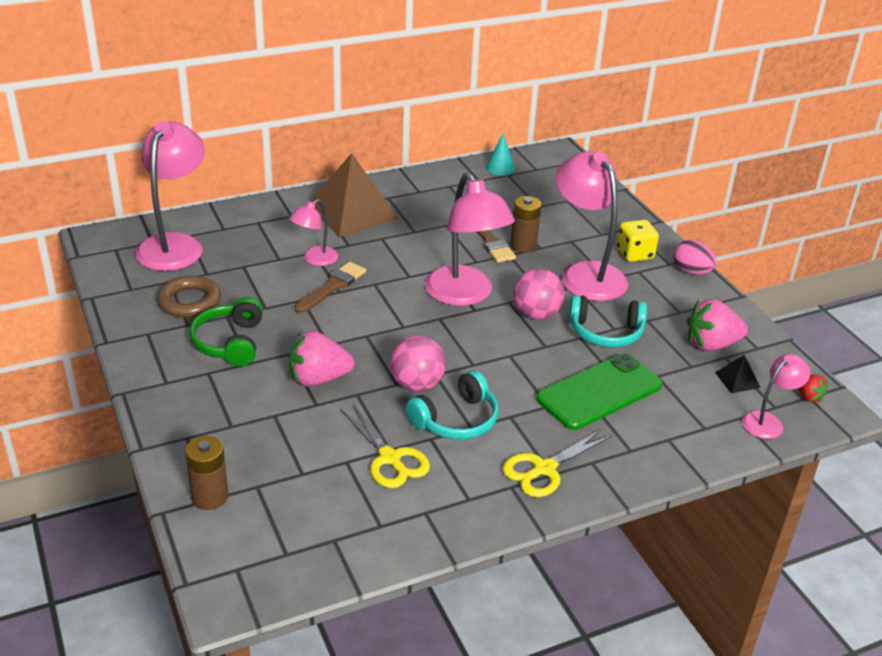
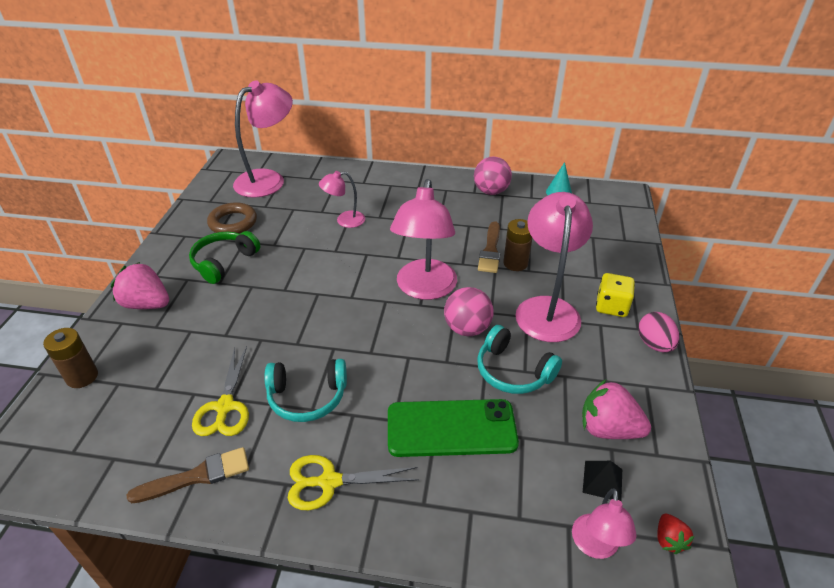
camera: 35 degrees right, 5 degrees up
pink strawberry [289,331,354,387] -> pink strawberry moved to [111,262,169,309]
brown brush [294,262,366,313] -> brown brush moved to [127,447,249,503]
brown pyramid [310,153,398,237] -> none
pink ball [390,336,446,392] -> pink ball moved to [474,157,512,195]
pink lamp [742,354,811,439] -> pink lamp turned 105 degrees clockwise [572,488,636,559]

